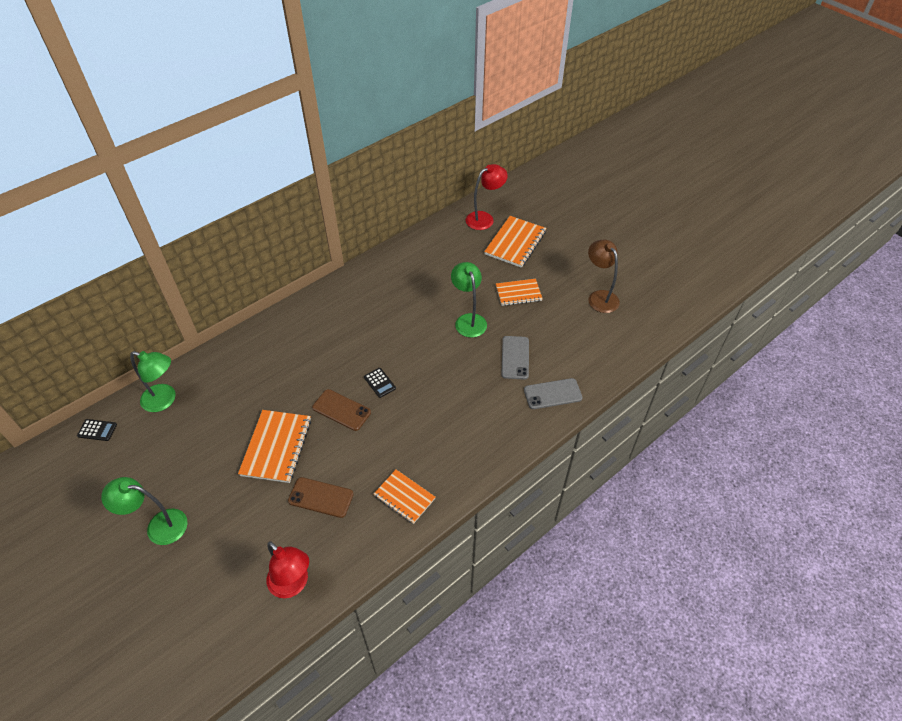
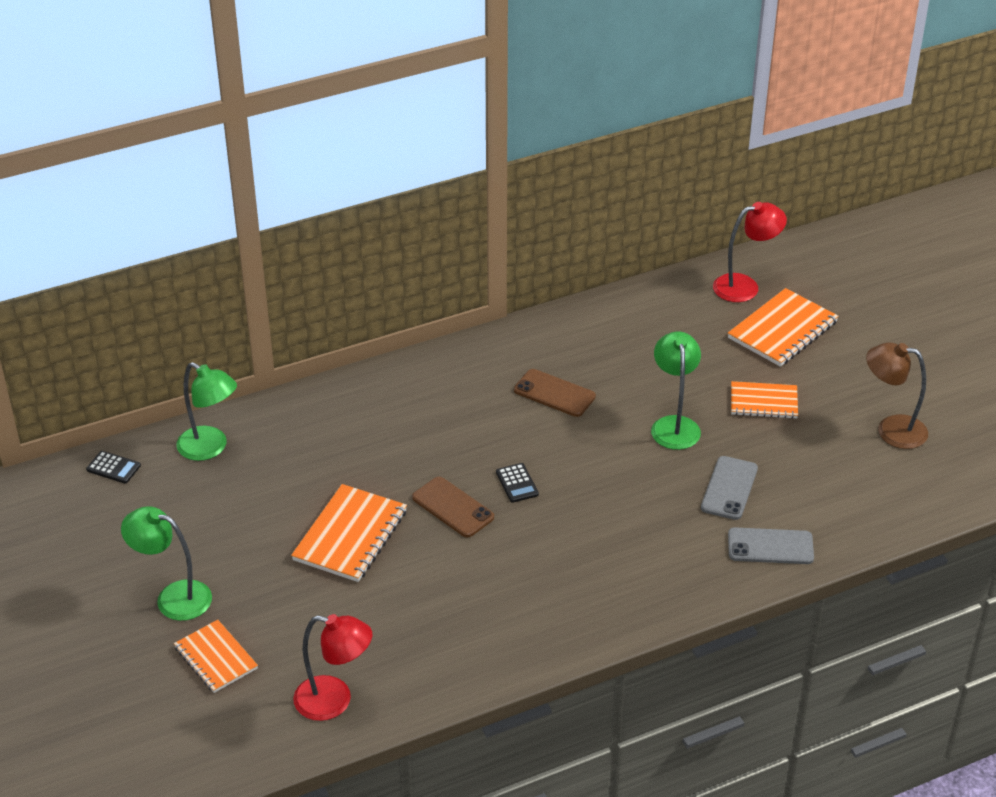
camera: 15 degrees right, 10 degrees down
red lamp [267,541,309,598] -> red lamp turned 45 degrees counterclockwise [293,614,372,721]
brown phone [288,477,354,518] -> brown phone moved to [514,369,596,417]
orange notebook [374,470,435,524] -> orange notebook moved to [174,620,258,693]
brown lamp [588,240,620,313] -> brown lamp turned 60 degrees counterclockwise [866,342,928,449]

